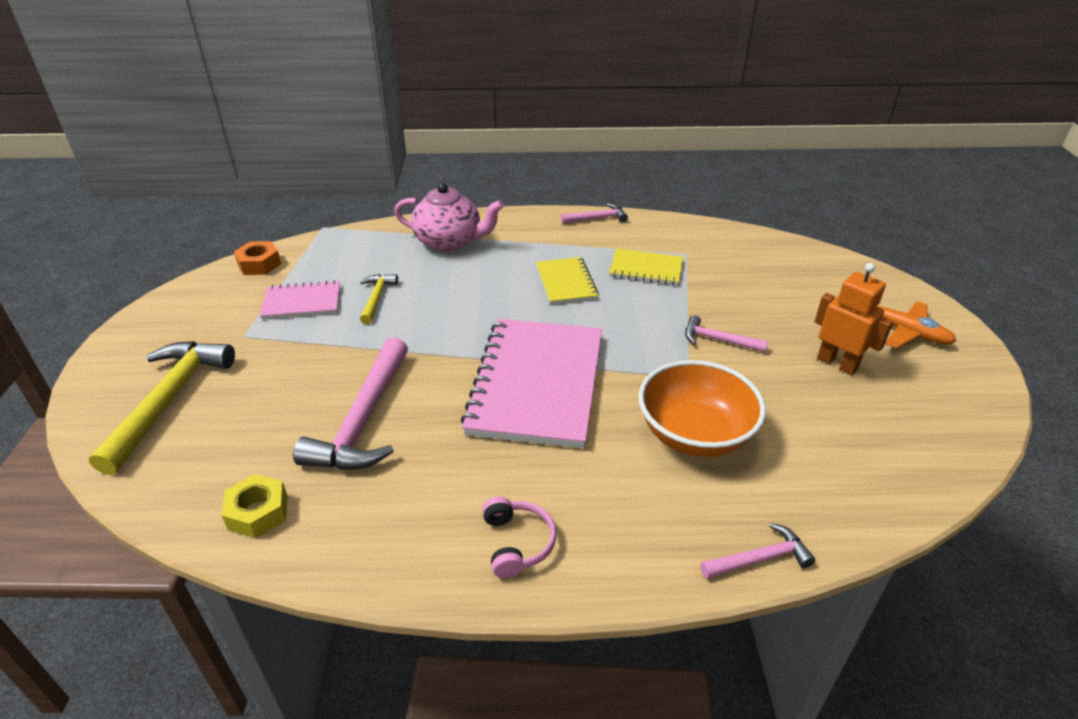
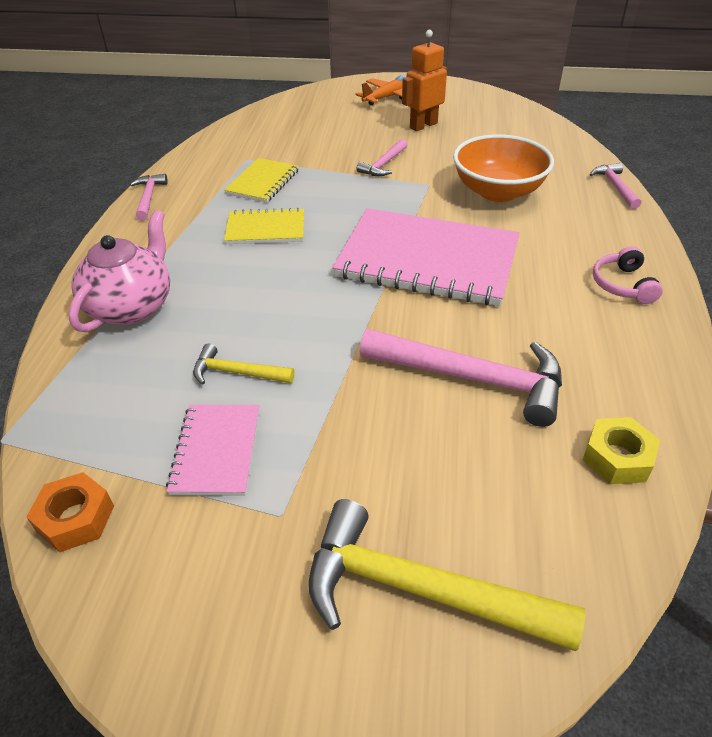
camera: 80 degrees left, 5 degrees up
pink headphones [482,496,557,578] -> pink headphones turned 90 degrees counterclockwise [593,246,663,304]

